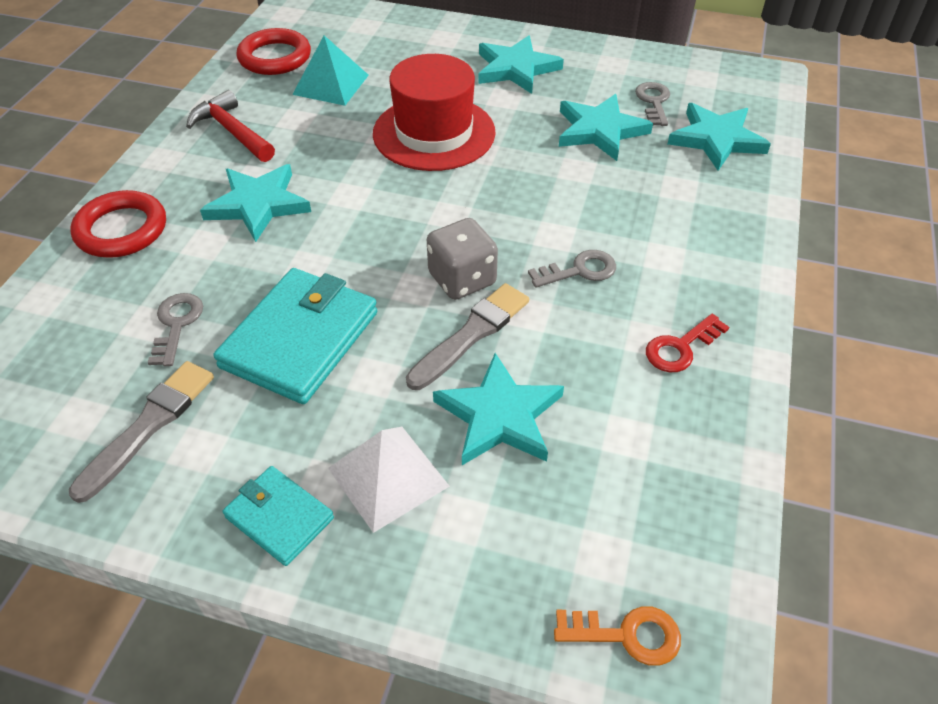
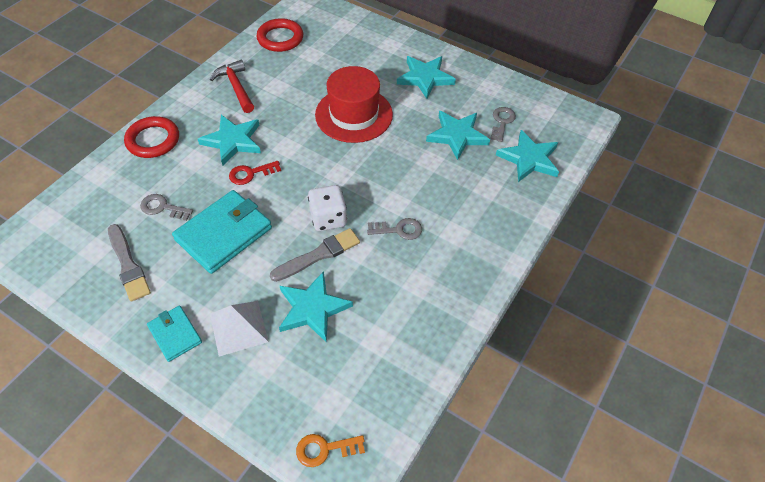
camera: 15 degrees right, 5 degrees up
grey brush [69,361,214,503] -> grey brush turned 105 degrees clockwise [108,224,151,302]
grey key [148,293,203,366] -> grey key turned 90 degrees counterclockwise [140,194,193,221]
turquoise pyramid [292,35,369,106] -> none
grey dice [427,218,498,300] -> white dice [308,185,347,231]
orange key [554,606,681,666] -> orange key turned 150 degrees clockwise [296,434,365,467]
red key [646,314,729,372] -> red key moved to [229,161,281,185]

